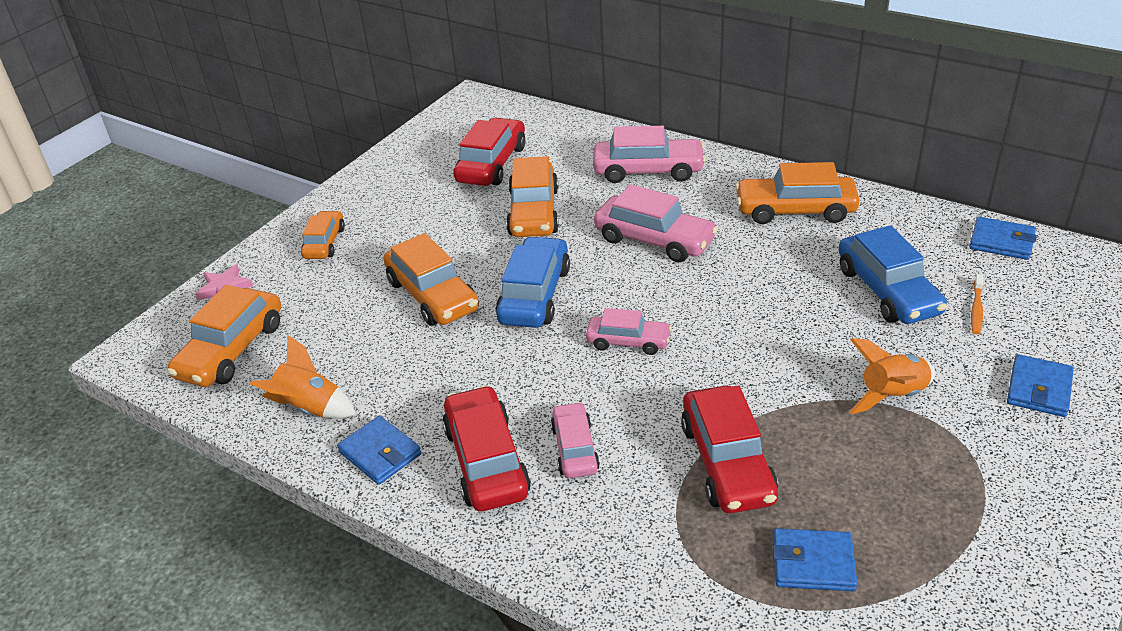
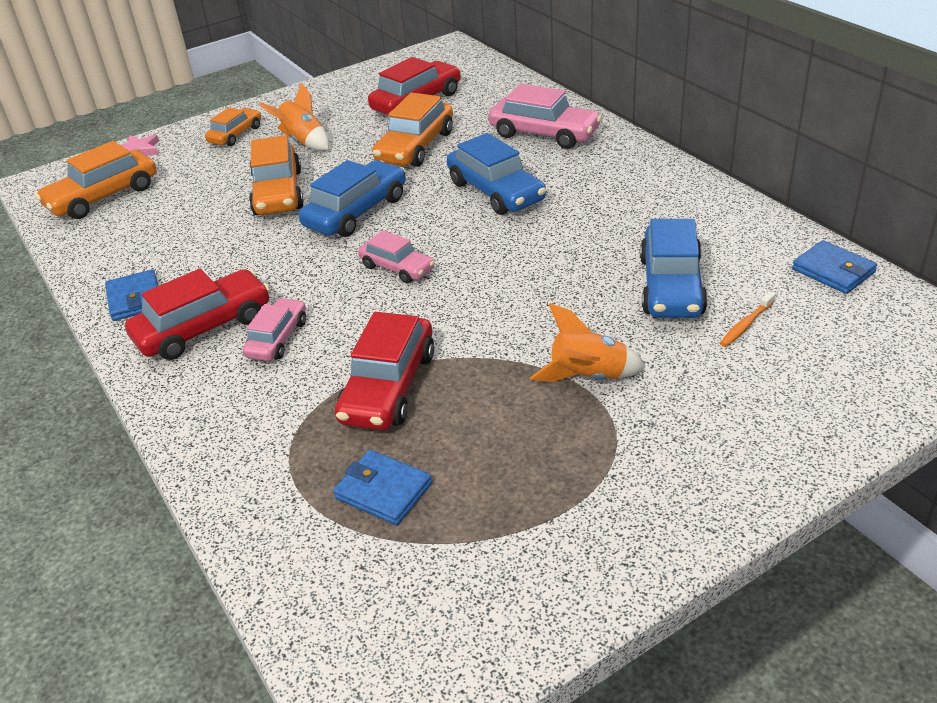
camera: 25 degrees right, 0 degrees up
orange rocket [250,335,356,419] -> orange rocket moved to [259,83,329,151]
red car [442,385,531,512] -> red car turned 45 degrees clockwise [125,269,270,360]
pink car [594,184,718,262] -> blue car [447,133,546,215]
orange car [735,162,860,224] -> none
blue wallet [1007,354,1074,417] -> none

